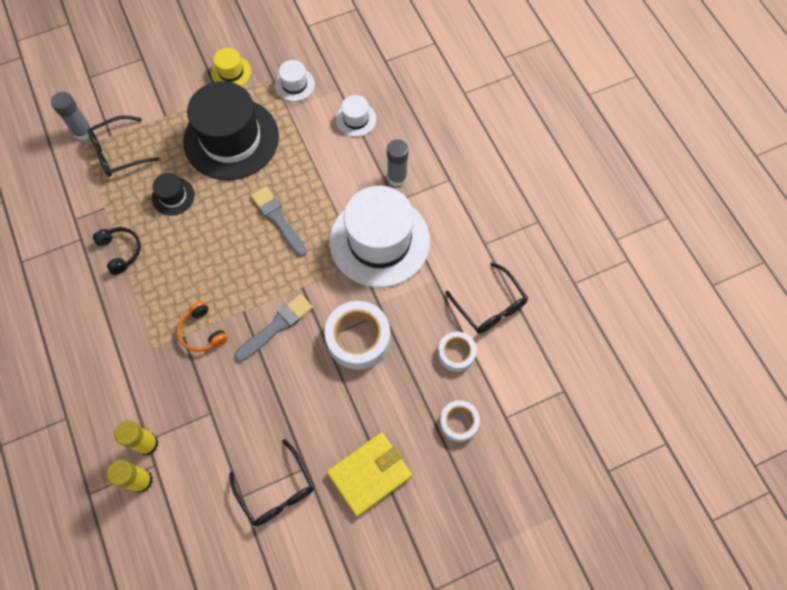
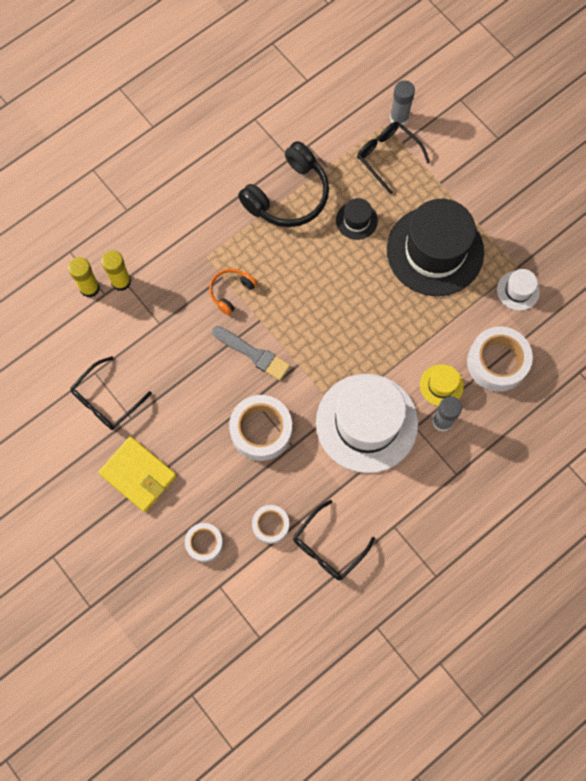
camera: 75 degrees right, 5 degrees up
black headphones [93,227,141,275] -> black headphones [238,141,329,227], size x1.90
yellow hat [211,48,251,86] -> yellow hat moved to [420,364,464,406]
grey brush [251,186,307,256] -> none
white hat [336,95,376,137] -> white tape [467,327,533,392]

